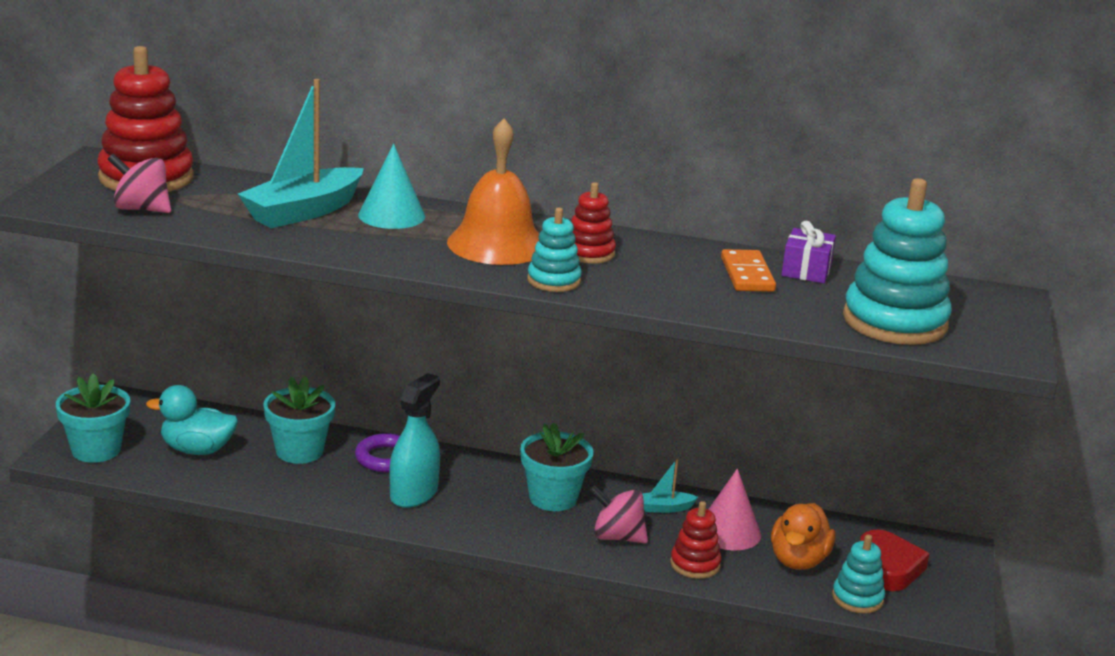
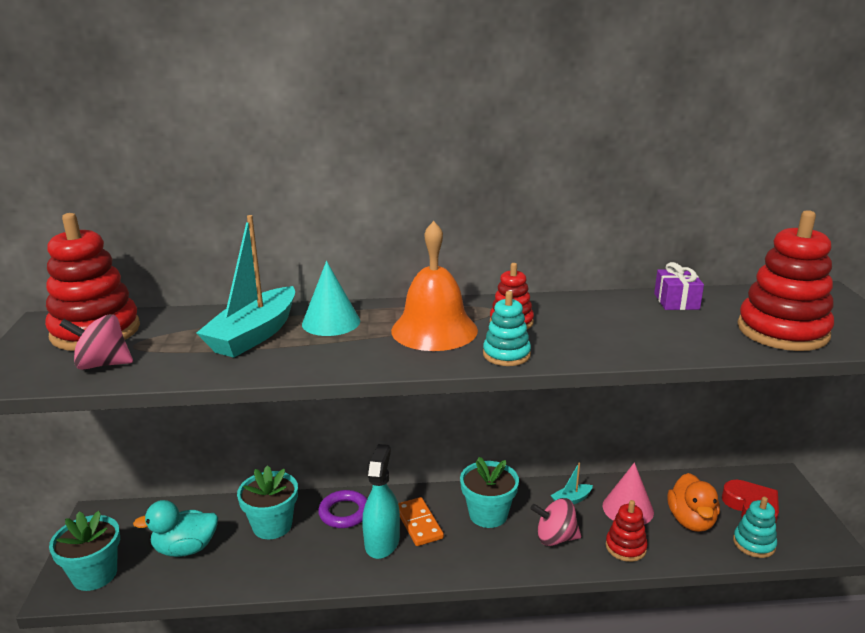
camera: 15 degrees left, 0 degrees up
orange domino [721,249,776,292] -> orange domino moved to [398,497,444,546]
turquoise stacking toy [843,178,952,345] -> red stacking toy [737,210,834,351]

